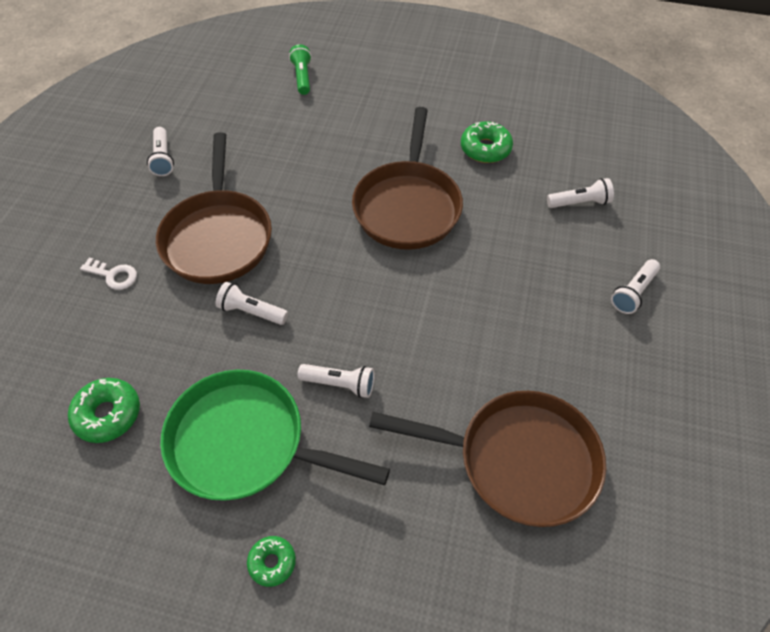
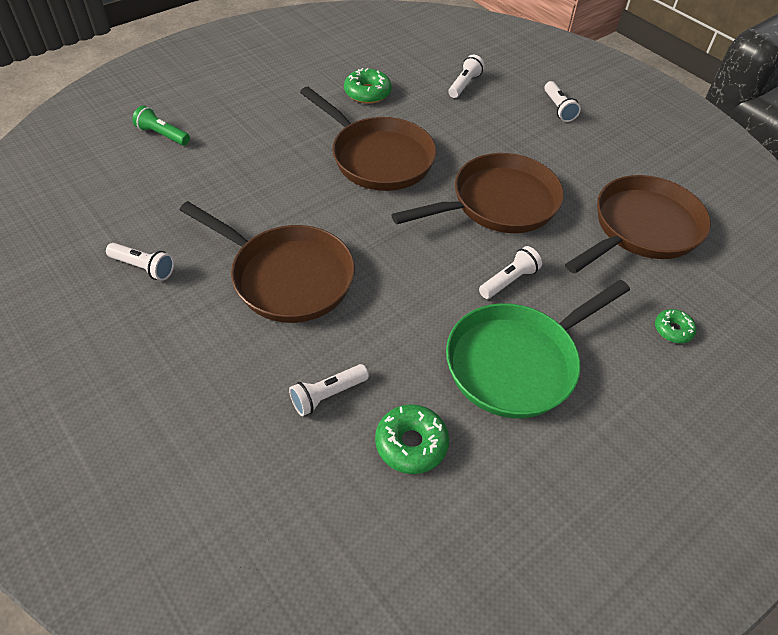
camera: 55 degrees left, 5 degrees down
white key [80,257,137,290] -> none
white flashlight [216,282,288,325] -> white flashlight moved to [289,364,369,416]
green donut [247,536,296,587] -> green donut moved to [655,309,697,343]
none -> brown pan [391,153,564,233]

